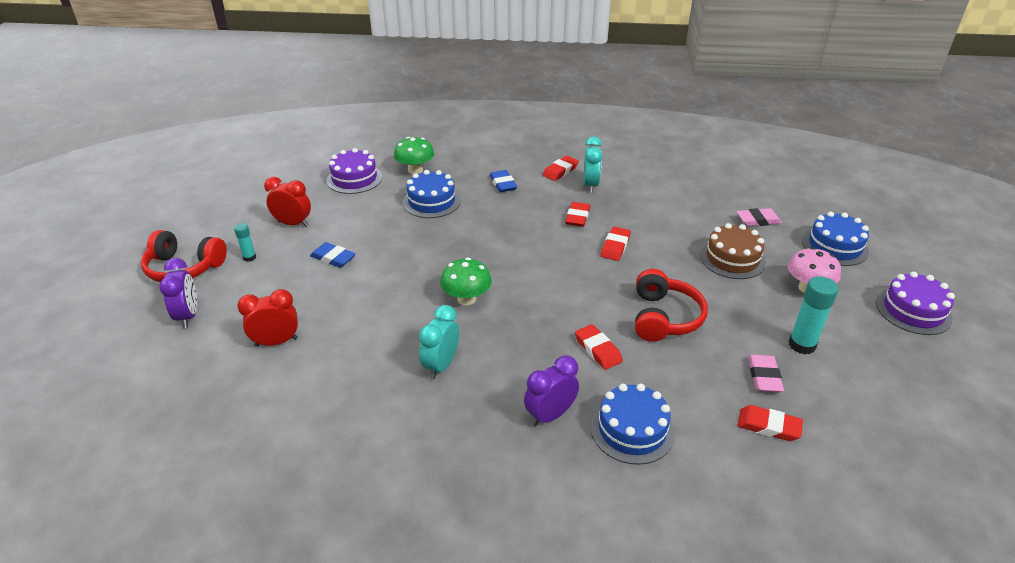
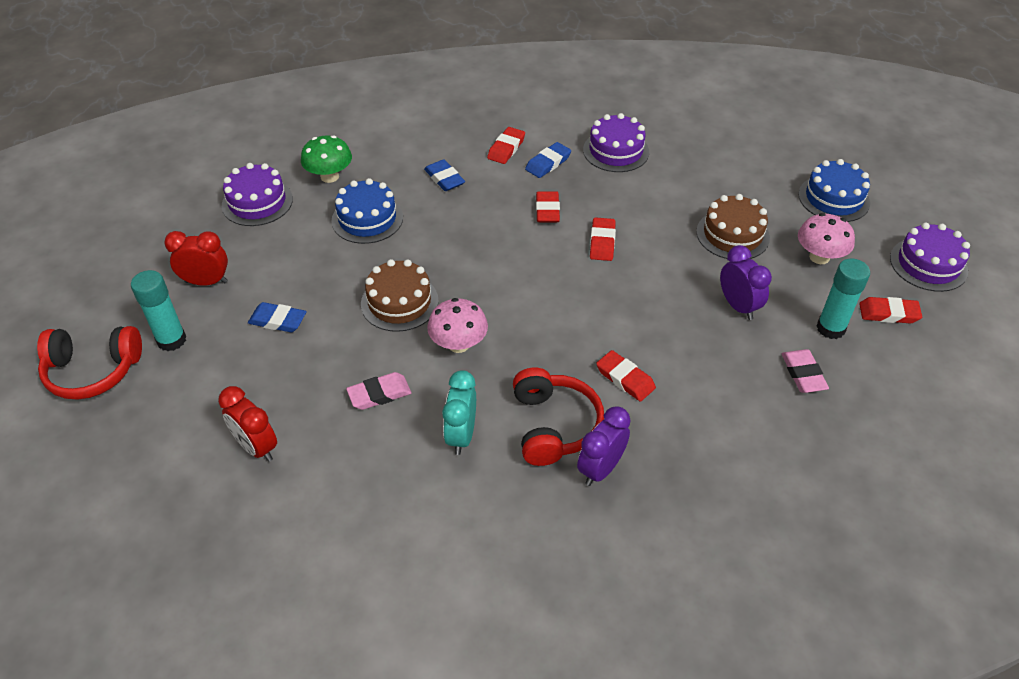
camera: 15 degrees left, 10 degrees up
purple clock [159,258,197,328] -> purple clock moved to [720,245,772,320]
turquoise glue stick [234,223,256,262] -> turquoise glue stick [131,270,186,351], size x1.80
red clock [237,289,298,347] -> red clock turned 105 degrees counterclockwise [218,386,277,462]
green mushroom [440,258,492,305] -> pink mushroom [427,298,488,353]
turquoise clock [584,136,603,193] -> blue eraser [525,142,571,178]
blue cake [590,384,675,465] -> none
red headphones [635,269,708,342] -> red headphones moved to [513,368,604,466]
pink eraser [736,208,782,226] -> pink eraser moved to [346,372,411,410]
red eraser [738,405,803,441] -> red eraser moved to [859,297,922,323]
none -> brown cake [361,259,439,332]
none -> purple cake [583,113,649,172]

